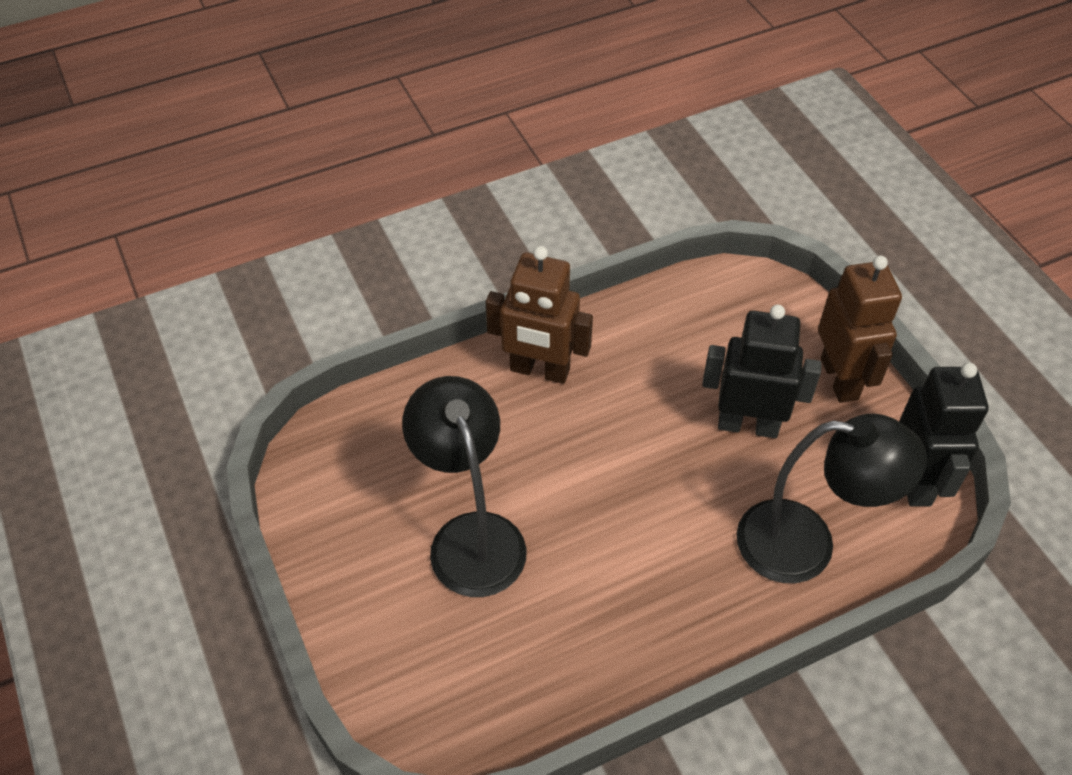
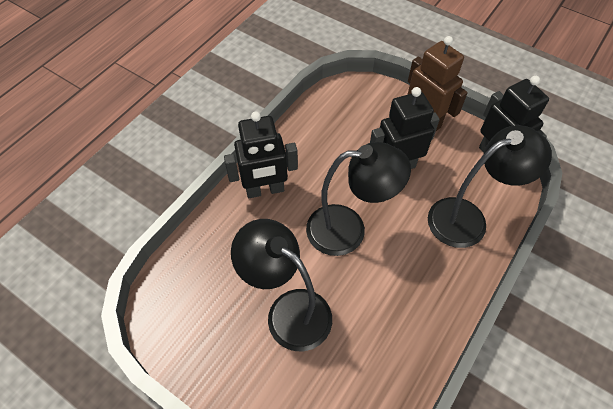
camera: 30 degrees left, 5 degrees up
brown robot [486,246,593,384] -> black robot [224,111,298,198]
none -> black lamp [306,142,411,256]

